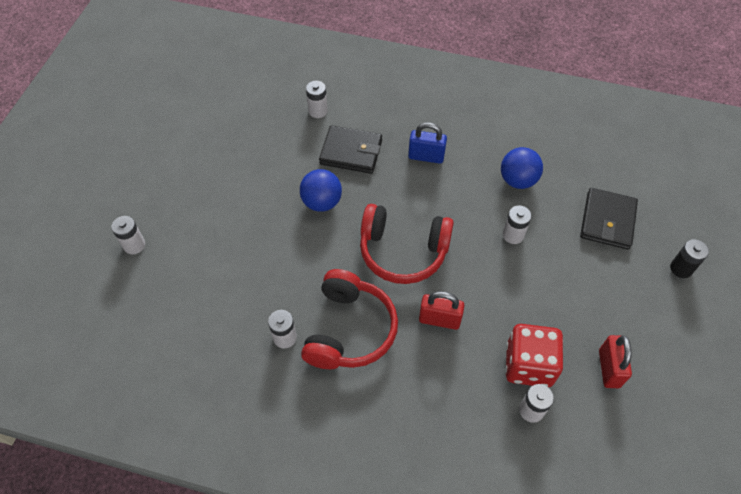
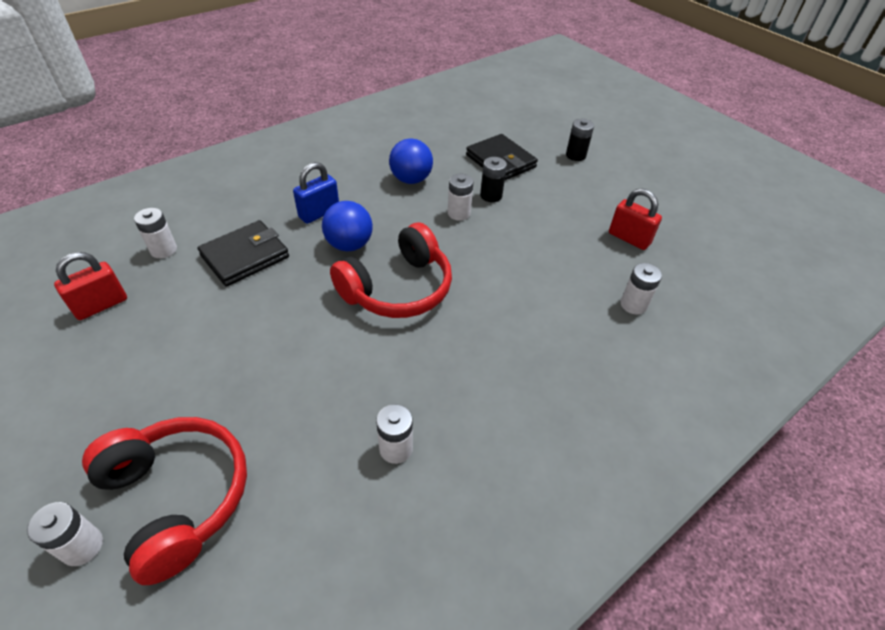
camera: 55 degrees left, 10 degrees down
blue ball [300,169,342,212] -> blue ball moved to [322,201,373,251]
red headphones [301,269,398,369] -> red headphones moved to [82,417,247,585]
red padlock [419,291,464,330] -> red padlock moved to [54,252,127,320]
red dice [505,324,563,387] -> none
none -> black battery [480,157,507,202]

